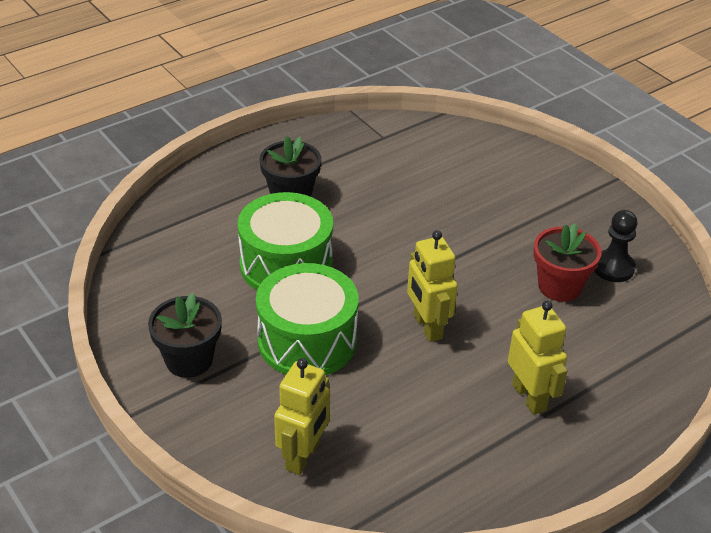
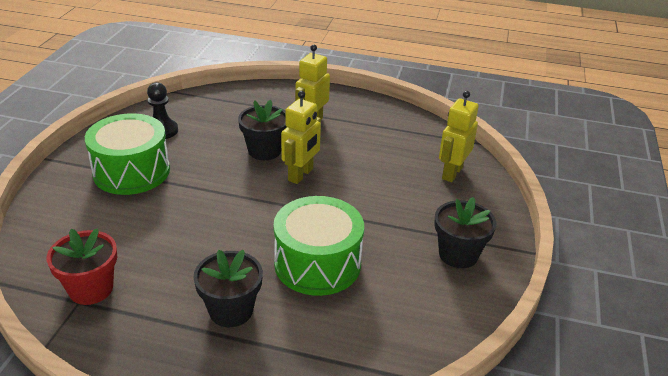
camera: 130 degrees left, 5 degrees down
green drum [256,263,358,375] -> green drum moved to [85,113,170,195]
yellow robot [274,358,330,475] -> yellow robot turned 45 degrees counterclockwise [439,91,478,182]
red flower pot [533,224,601,302] -> red flower pot moved to [47,228,117,305]
none -> black flower pot [238,100,287,160]

